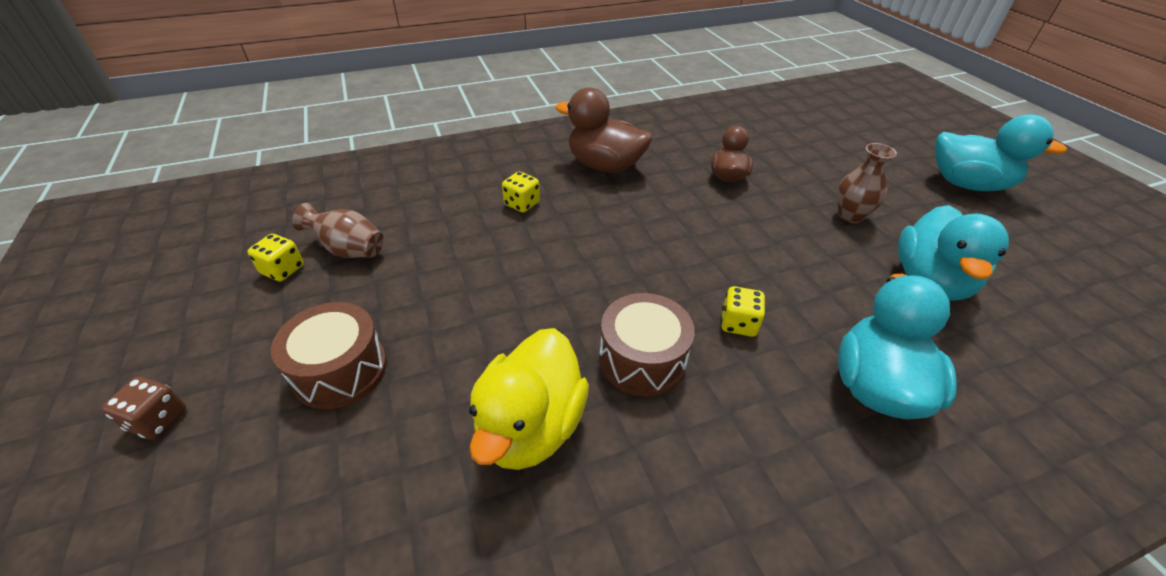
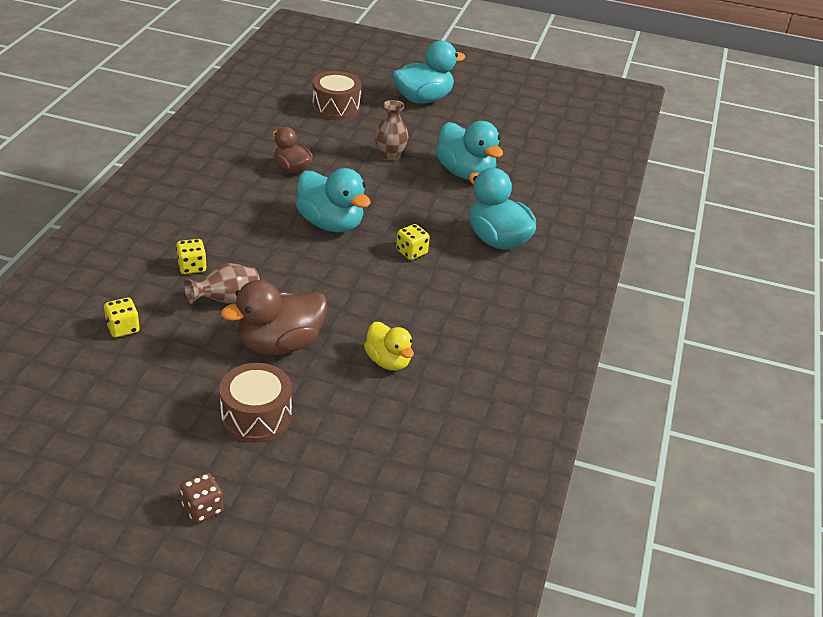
camera: 55 degrees left, 5 degrees down
yellow dice [247,234,304,281] -> yellow dice moved to [104,298,140,338]
brown vase [292,203,384,258] -> brown vase moved to [184,263,260,304]
yellow duck [469,328,589,470] -> yellow duck [364,322,414,371], size x0.62
brown duck [556,87,652,173] -> brown duck moved to [221,280,328,355]
brown drum [599,293,695,397] -> brown drum moved to [312,71,361,120]
none -> turquoise duck [295,168,371,232]

